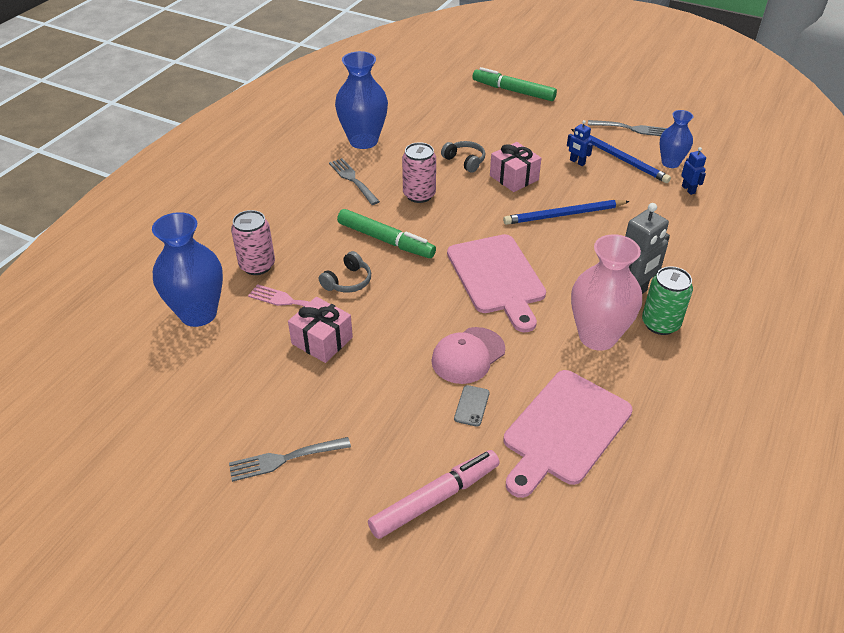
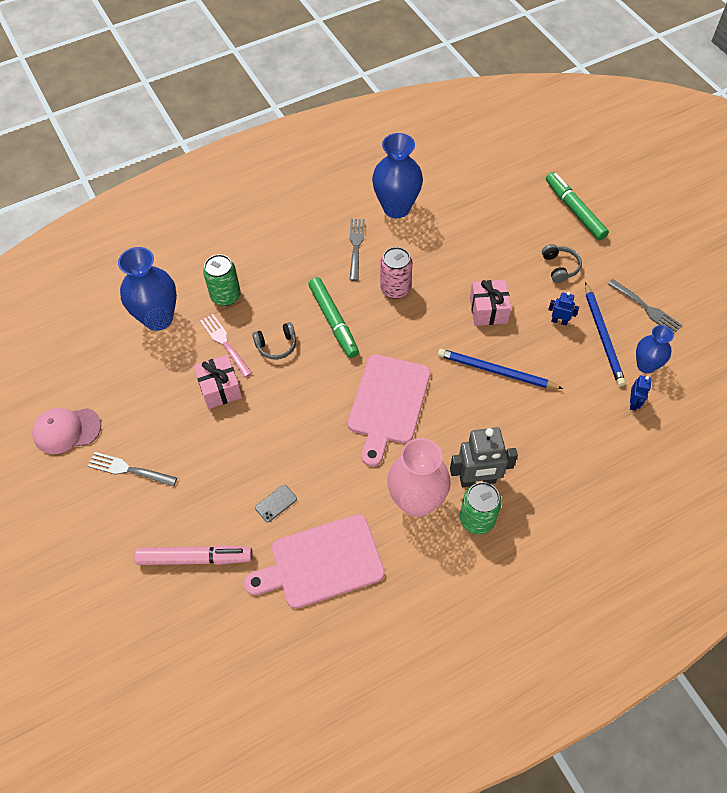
camera: 35 degrees right, 15 degrees up
pink can [231,210,275,275] -> green can [203,254,241,306]
pink cap [431,327,505,384] -> pink cap moved to [32,408,101,454]
grey headphones [441,141,485,173] -> grey headphones moved to [542,244,582,283]
blue robot [567,120,593,166] -> blue robot turned 120 degrees clockwise [548,292,579,326]

